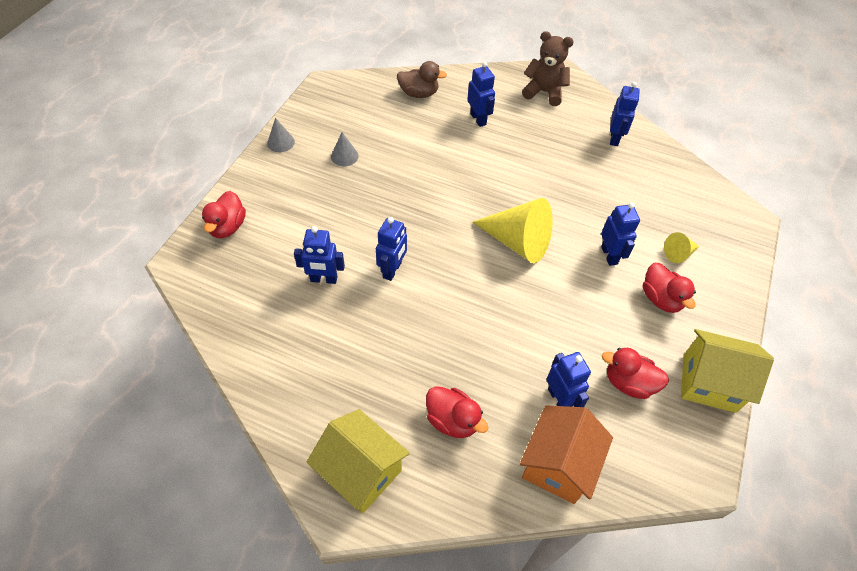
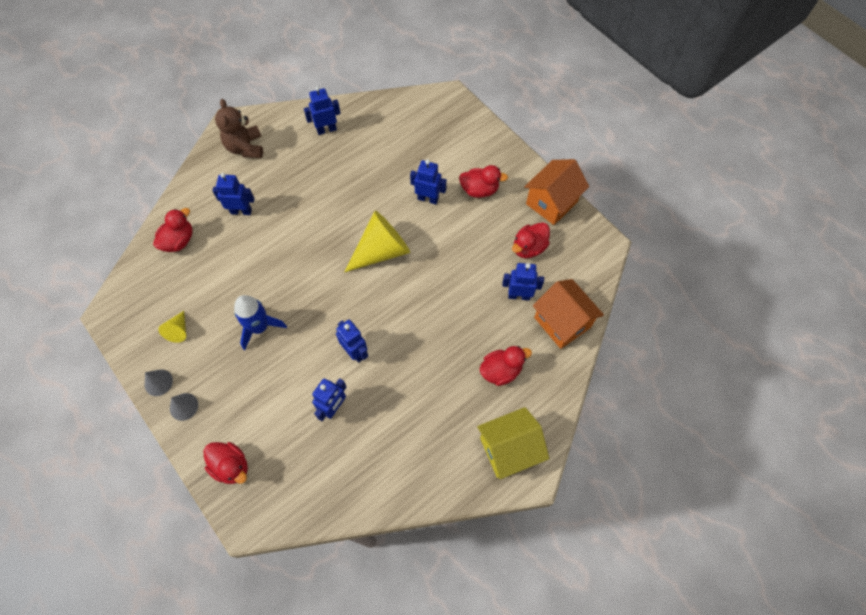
camera: 60 degrees left, 10 degrees up
grey cone [331,132,359,166] -> grey cone moved to [170,393,198,421]
brown duck [397,61,447,98] -> red duck [153,208,193,252]
brown teddy bear [522,31,574,106] -> brown teddy bear turned 60 degrees counterclockwise [215,99,263,158]
blue robot [610,82,640,146] -> blue robot turned 60 degrees counterclockwise [304,86,341,135]
yellow cone [664,232,699,263] -> yellow cone moved to [158,311,186,343]
yellow house [681,329,774,413] -> orange house [524,159,589,225]
none -> blue rocket [234,295,287,350]

